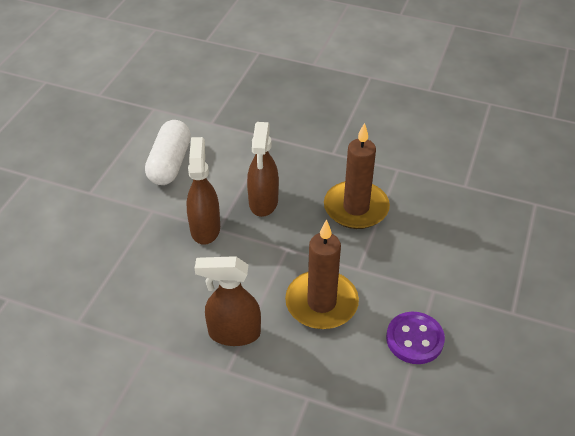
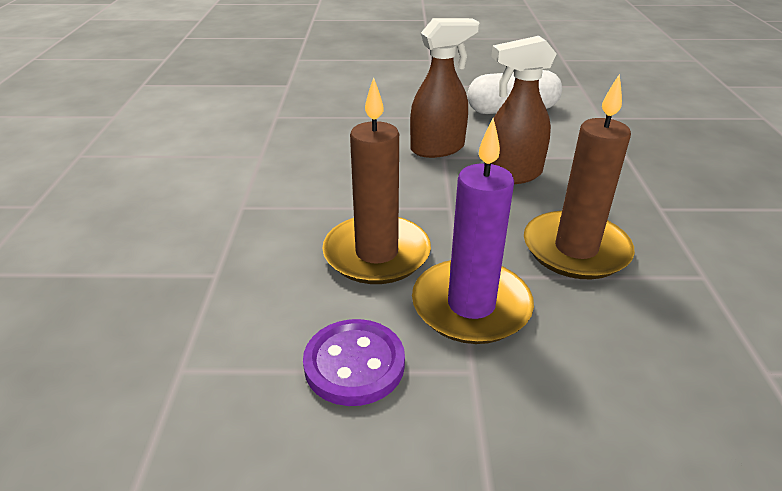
camera: 70 degrees right, 10 degrees down
brown spray bottle [195,256,261,346] -> none
none -> purple candle [412,118,534,344]

